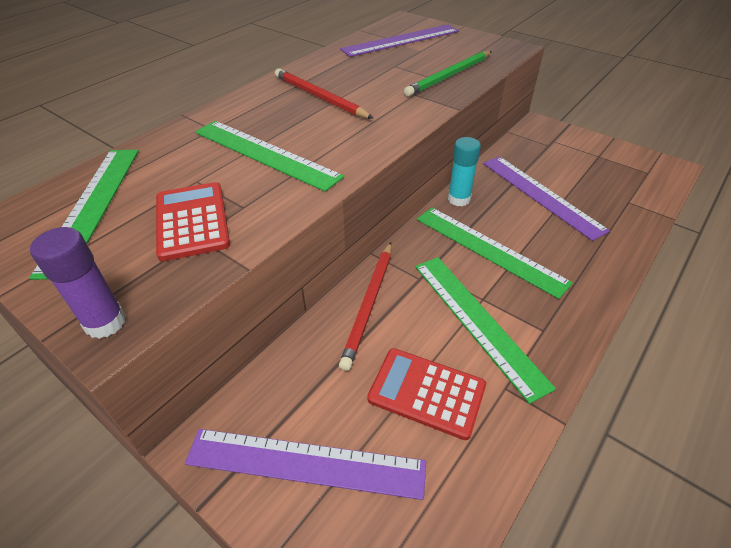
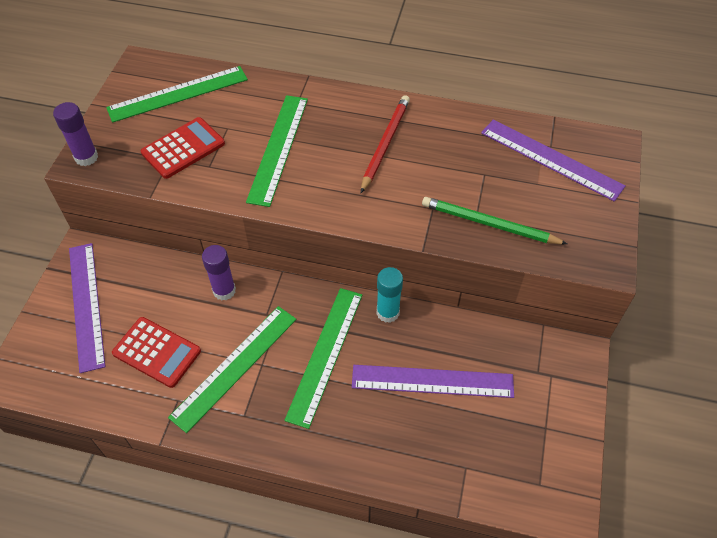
camera: 65 degrees right, 10 degrees up
red pencil [339,242,392,371] -> purple glue stick [202,245,236,300]
red calculator [367,348,486,440] -> red calculator turned 120 degrees clockwise [112,317,201,388]
purple ruler [483,156,610,241] -> purple ruler turned 60 degrees clockwise [352,365,514,398]

